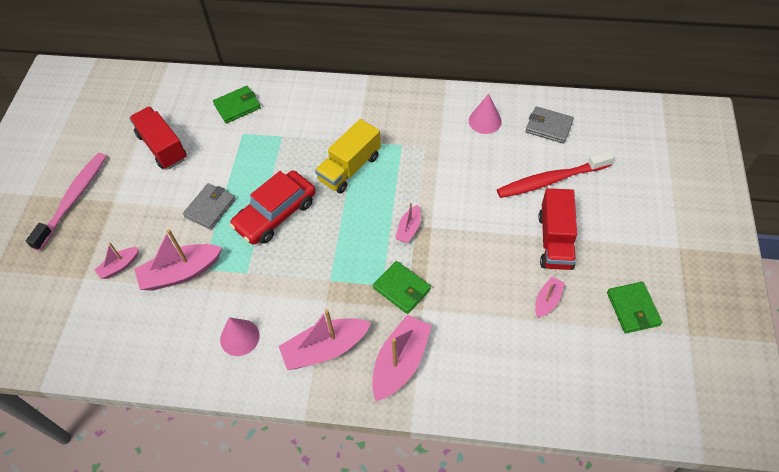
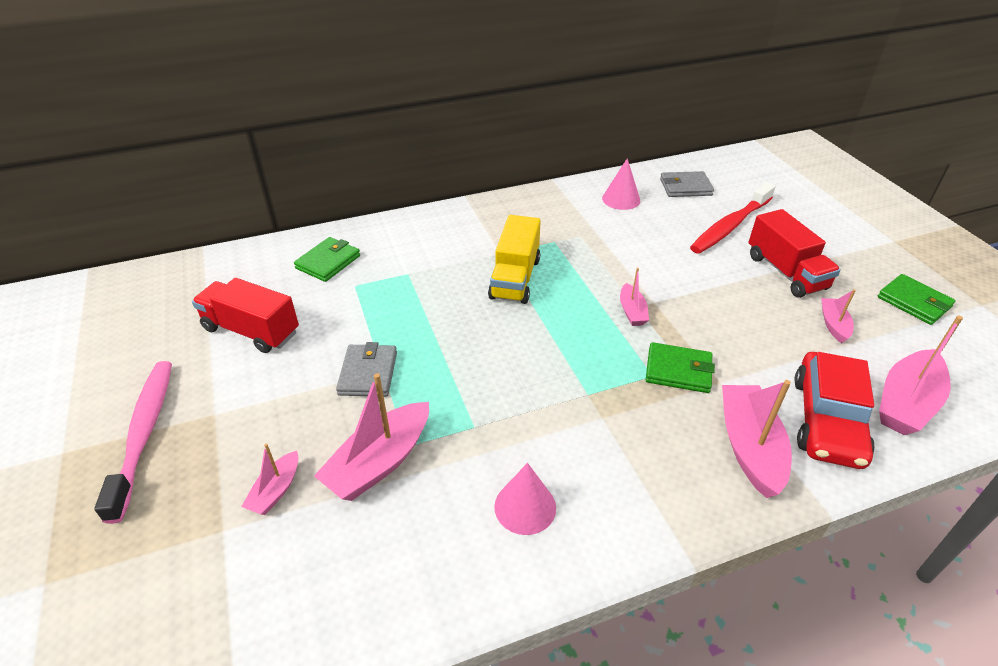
camera: 30 degrees left, 15 degrees down
red car [230,171,316,245] -> red car moved to [794,352,875,469]
pink boat [279,309,371,370] -> pink boat moved to [879,316,963,435]

